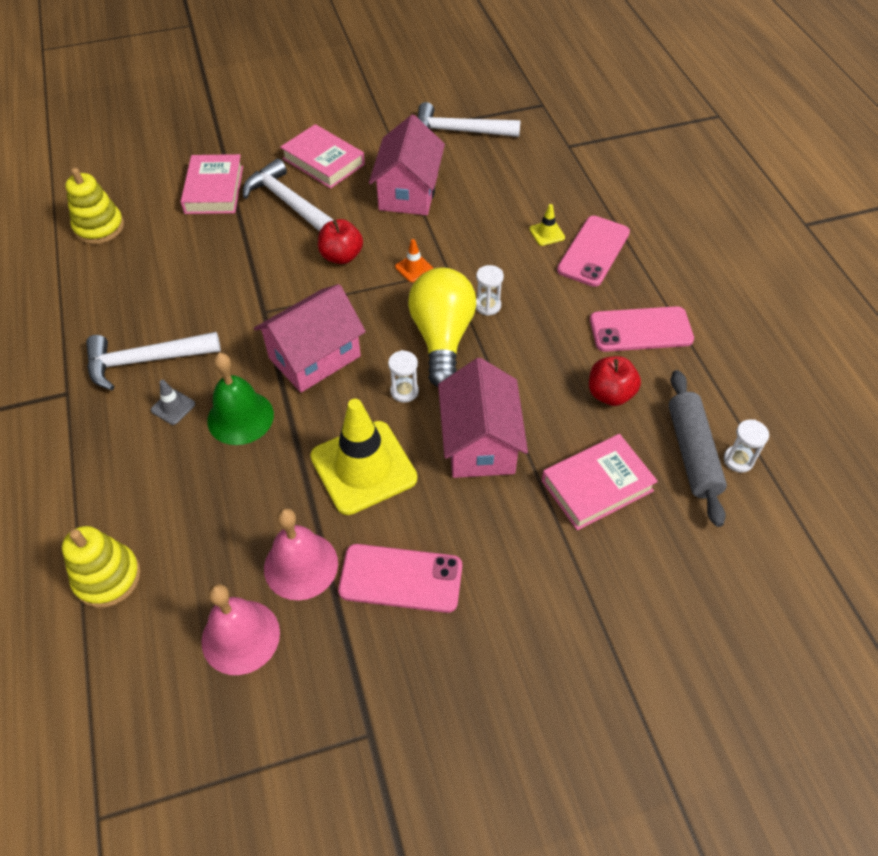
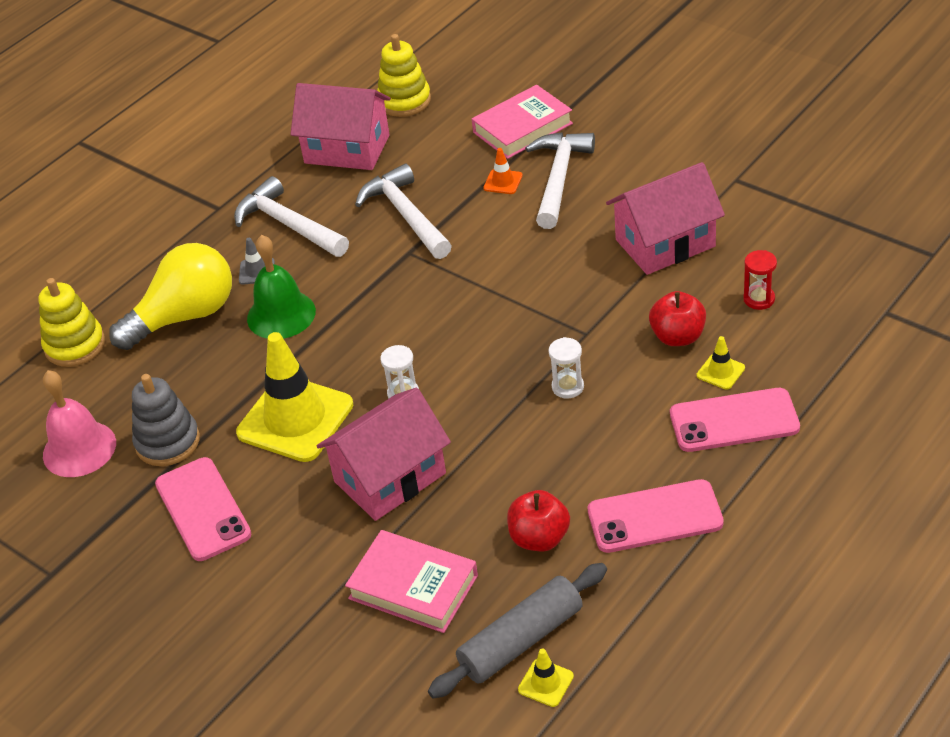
camera: 60 degrees right, 10 degrees down
pink house [254,284,366,393] -> pink house moved to [290,83,391,170]
pink bell [264,508,338,600] -> grey stacking toy [132,374,200,466]
pink book [280,124,365,189] -> none
red apple [318,219,363,264] -> red apple moved to [649,291,706,346]
orange traffic cone [395,239,433,282] -> orange traffic cone moved to [483,148,523,194]
yellow light bulb [408,267,476,387] -> yellow light bulb moved to [109,243,232,350]
white hammer [418,102,521,137] -> white hammer moved to [355,164,452,259]
pink phone [590,306,694,352] -> pink phone turned 60 degrees counterclockwise [588,479,724,553]
white hourglass [724,420,769,473] -> yellow traffic cone [518,648,574,707]
none -> red hourglass [743,250,777,310]

